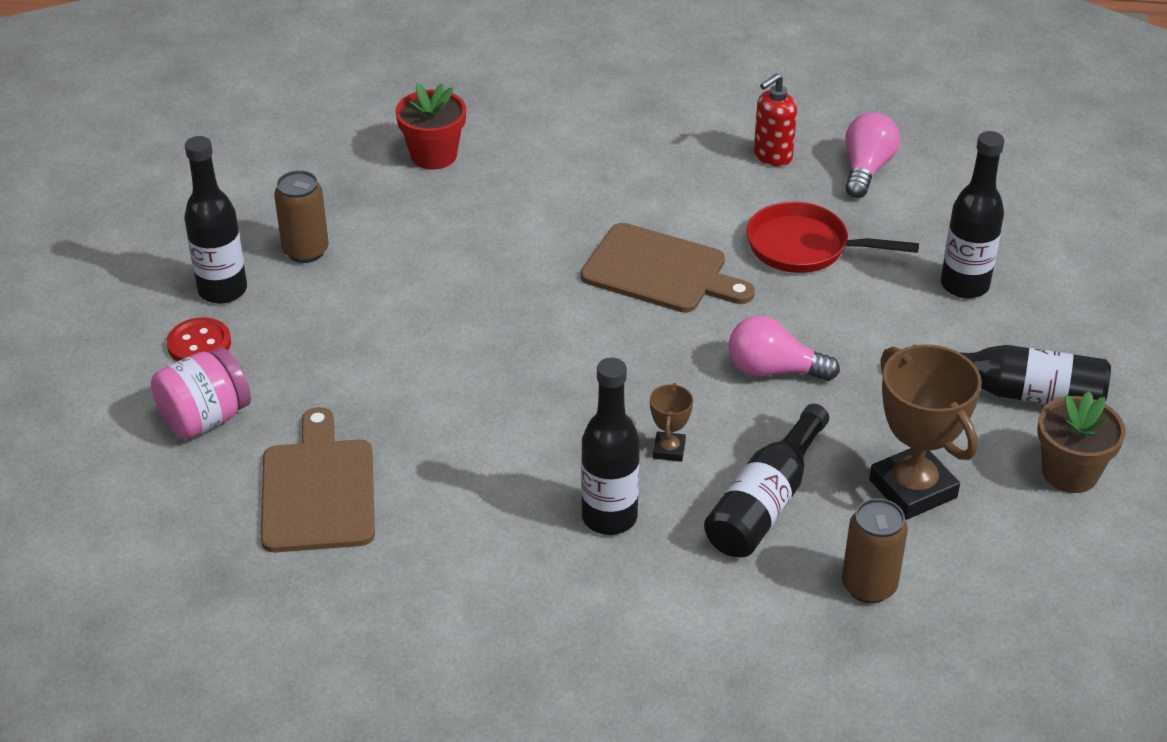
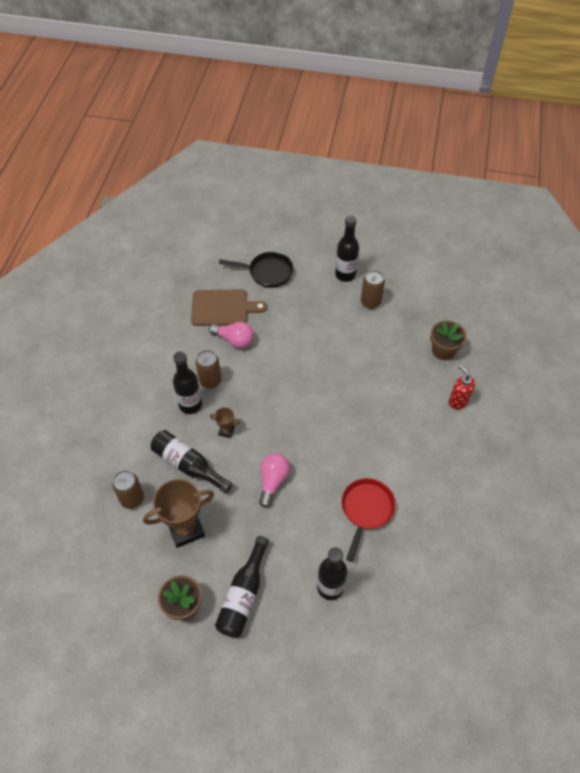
camera: 95 degrees right, 15 degrees up
pink jar [151,347,251,439] -> black pan [219,252,294,288]
red button [167,317,231,361] -> none
red flower pot [395,83,466,170] -> brown flower pot [430,320,466,360]
brown cutting board [581,223,755,313] -> none
red soap dispenser [754,73,797,167] -> red soap dispenser moved to [449,365,475,409]
pink light bulb [845,112,900,198] -> pink light bulb moved to [209,322,254,348]
none -> brown can [196,350,221,389]

